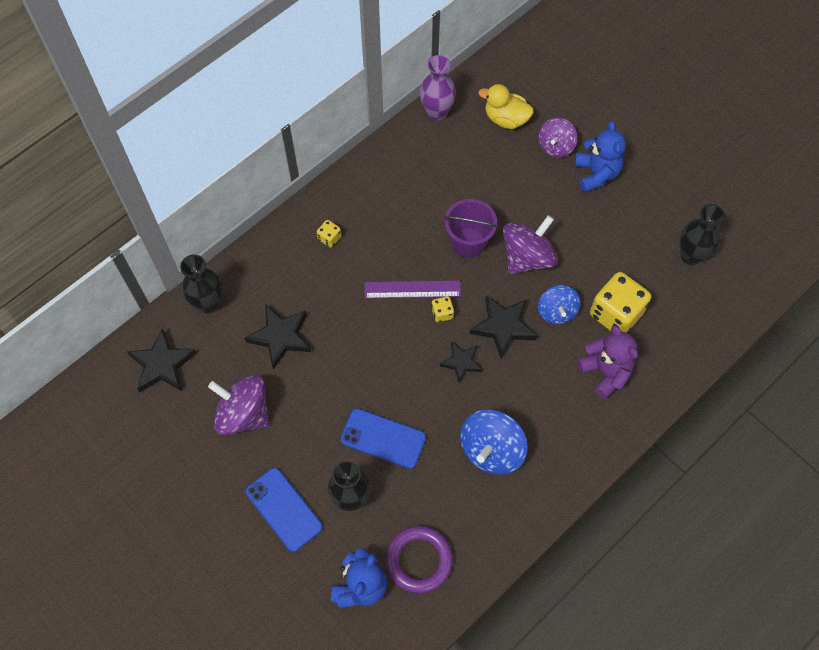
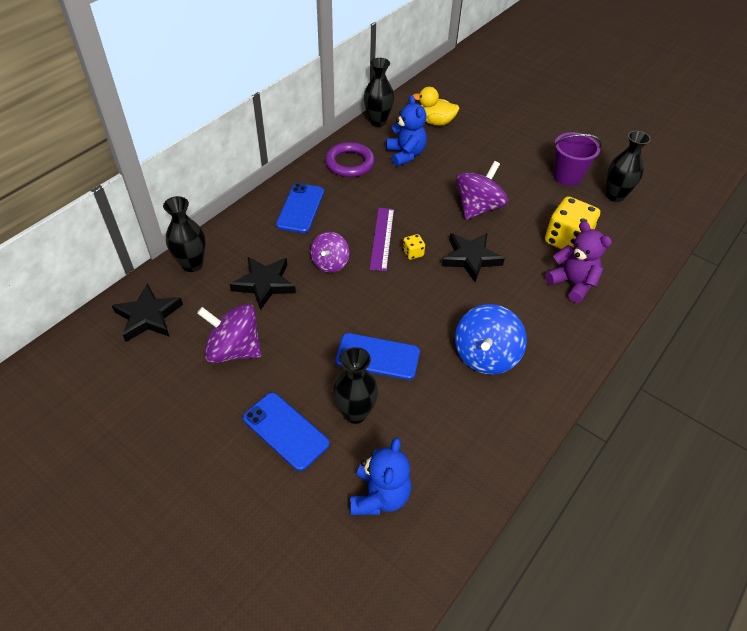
camera: 10 degrees left, 15 degrees down
yellow dice [317,220,341,248] -> blue phone [276,183,324,233]
purple ruler [365,280,461,299] -> purple ruler turned 75 degrees counterclockwise [370,208,394,271]
purple ring [386,526,453,593] -> purple ring moved to [325,142,375,177]
purple vase [420,55,456,121] -> black vase [364,58,394,127]
black star [440,342,483,383] -> none
purple bucket [444,199,498,258] -> purple bucket moved to [553,132,602,186]
purple spinning top [538,118,578,157] -> purple spinning top moved to [310,232,349,273]
blue spinning top [538,285,581,324] -> none
blue teddy bear [574,121,626,193] -> blue teddy bear moved to [386,95,427,166]

